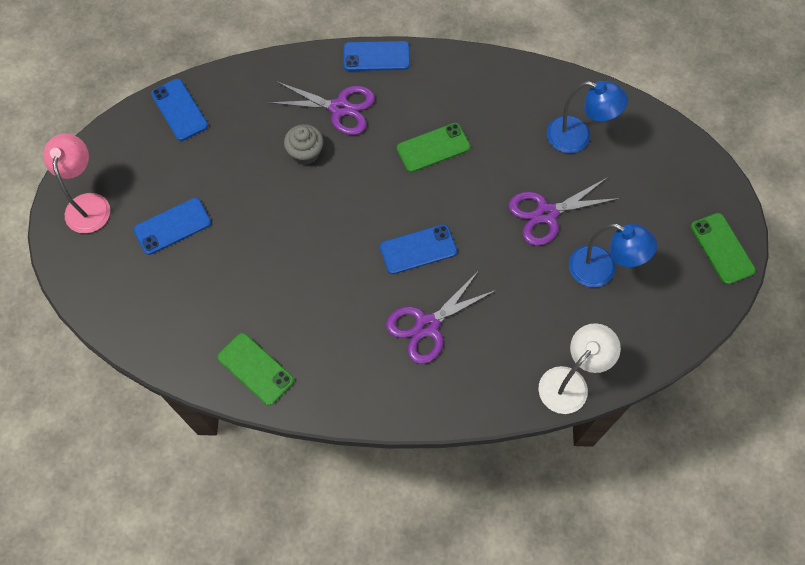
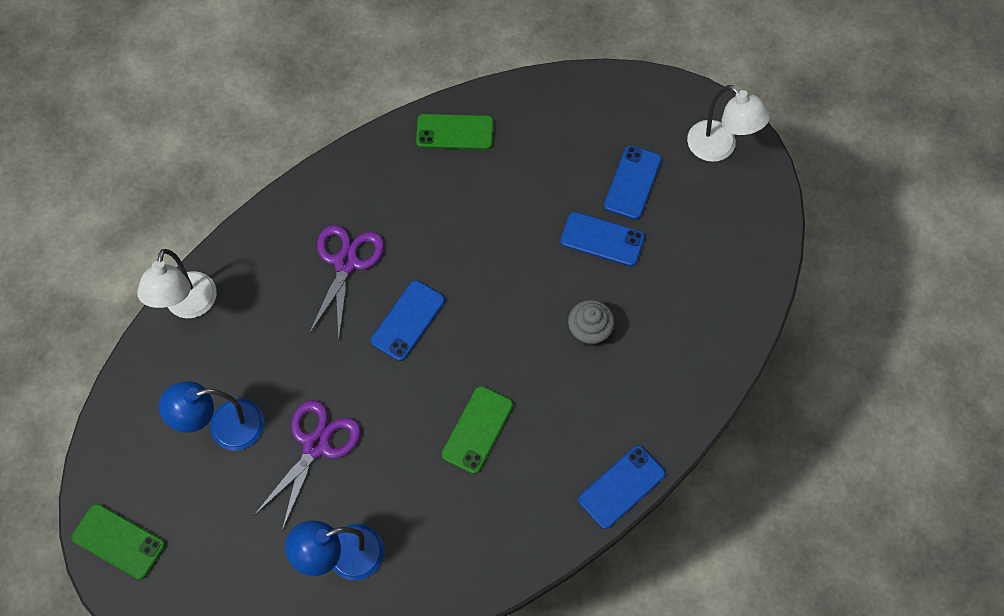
camera: 140 degrees right, 0 degrees up
pink lamp [43,134,110,233] -> white lamp [687,85,771,162]
blue phone [151,79,208,141] -> blue phone moved to [560,212,645,266]
purple scissors [268,81,375,135] -> none

